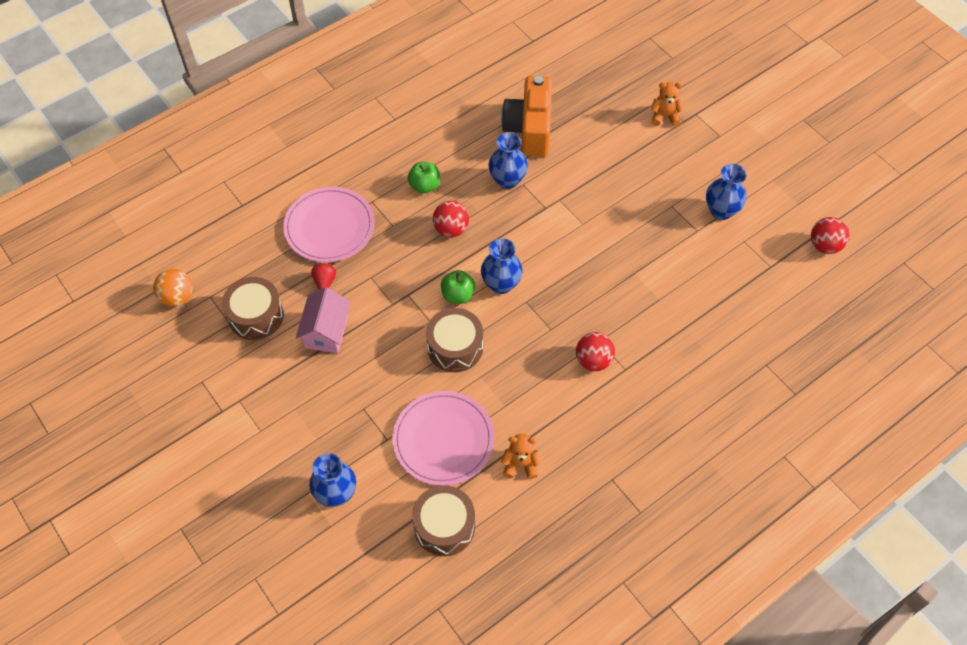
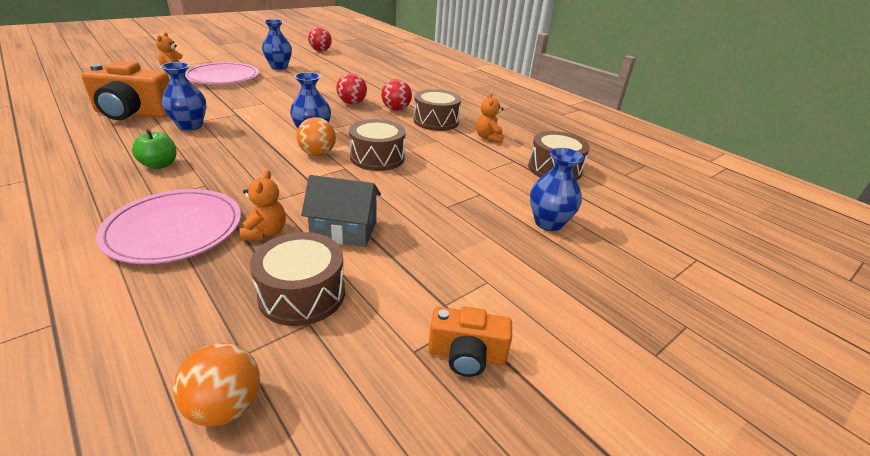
camera: 95 degrees left, 25 degrees down
pink house [296,287,351,353] -> grey house [301,175,381,247]
red strawberry [311,263,336,290] -> orange teddy bear [240,170,286,241]
pink plate [392,391,495,486] -> pink plate moved to [185,62,259,85]
red ball [433,201,469,237] -> red ball moved to [336,73,367,104]
green apple [441,270,475,304] -> orange ball [296,117,336,156]
none -> brown drum [414,89,461,131]
none -> orange camera [428,306,512,377]

